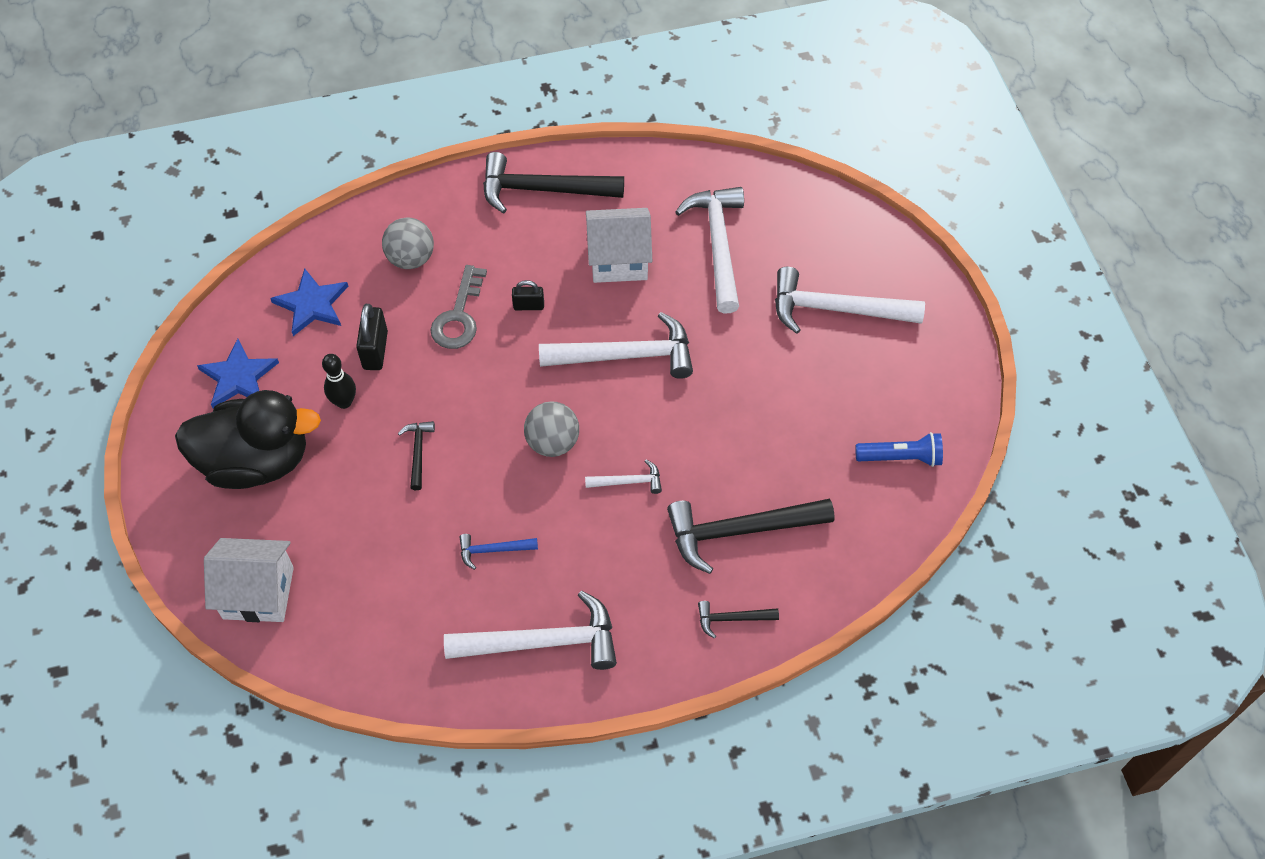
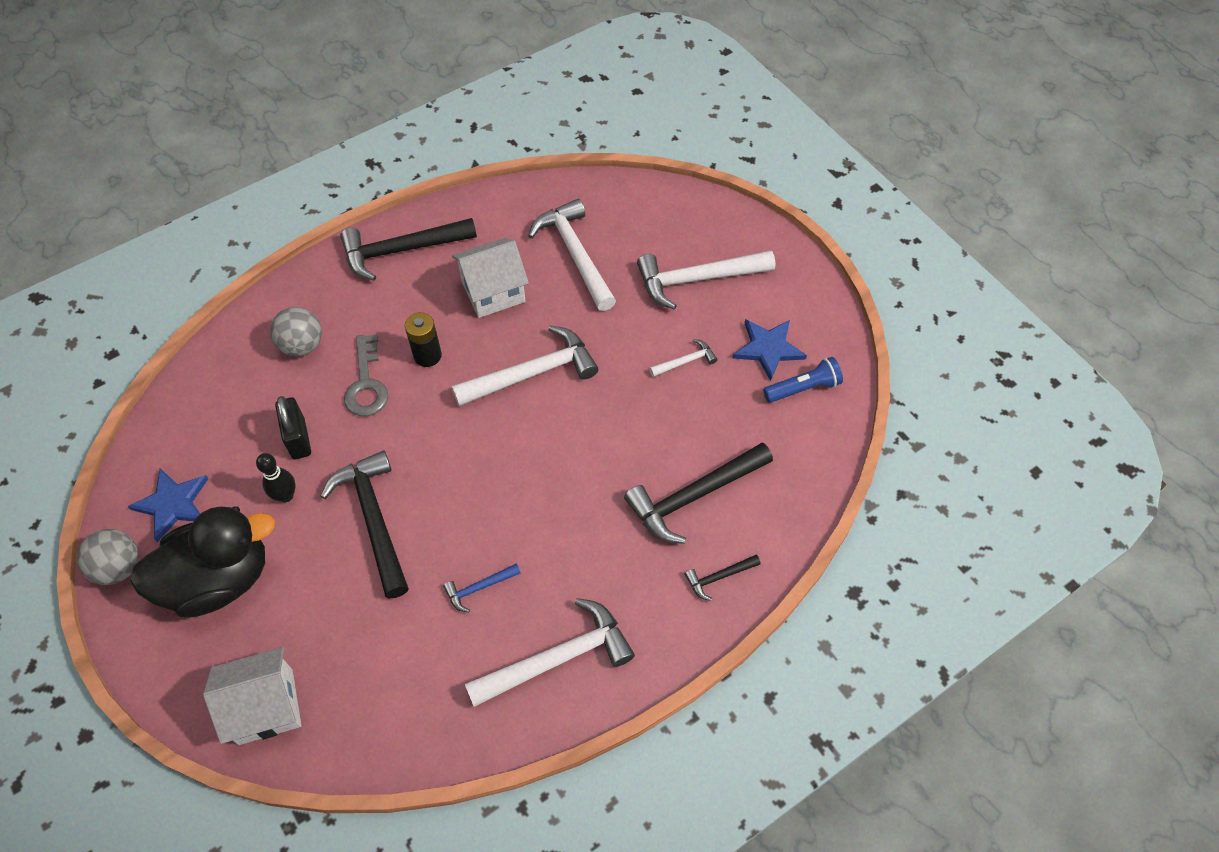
camera: 20 degrees left, 0 degrees up
blue star [270,268,349,336] -> blue star moved to [733,319,807,381]
black hammer [398,421,435,490] -> black hammer [321,451,409,598], size x2.10
black padlock [512,280,544,310] -> black battery [405,312,442,367]
grey ball [524,401,579,457] -> grey ball moved to [77,529,139,585]
white hammer [585,460,662,494] -> white hammer moved to [649,339,718,377]

